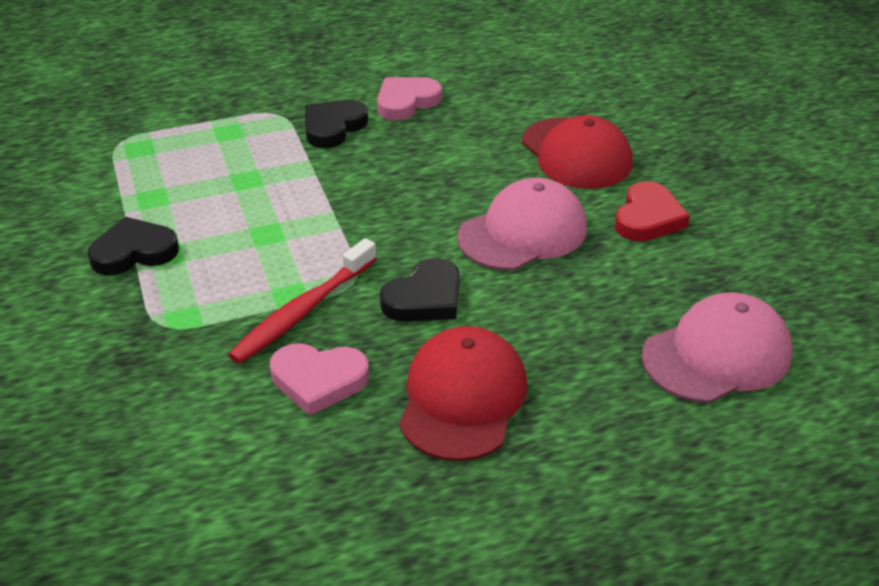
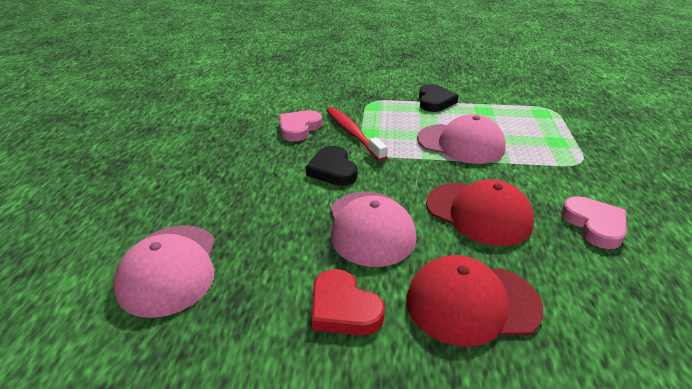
camera: 115 degrees right, 5 degrees down
black heart [305,100,368,148] -> none
red cap [399,326,527,461] -> red cap moved to [426,179,534,246]
none -> pink cap [417,114,506,164]

